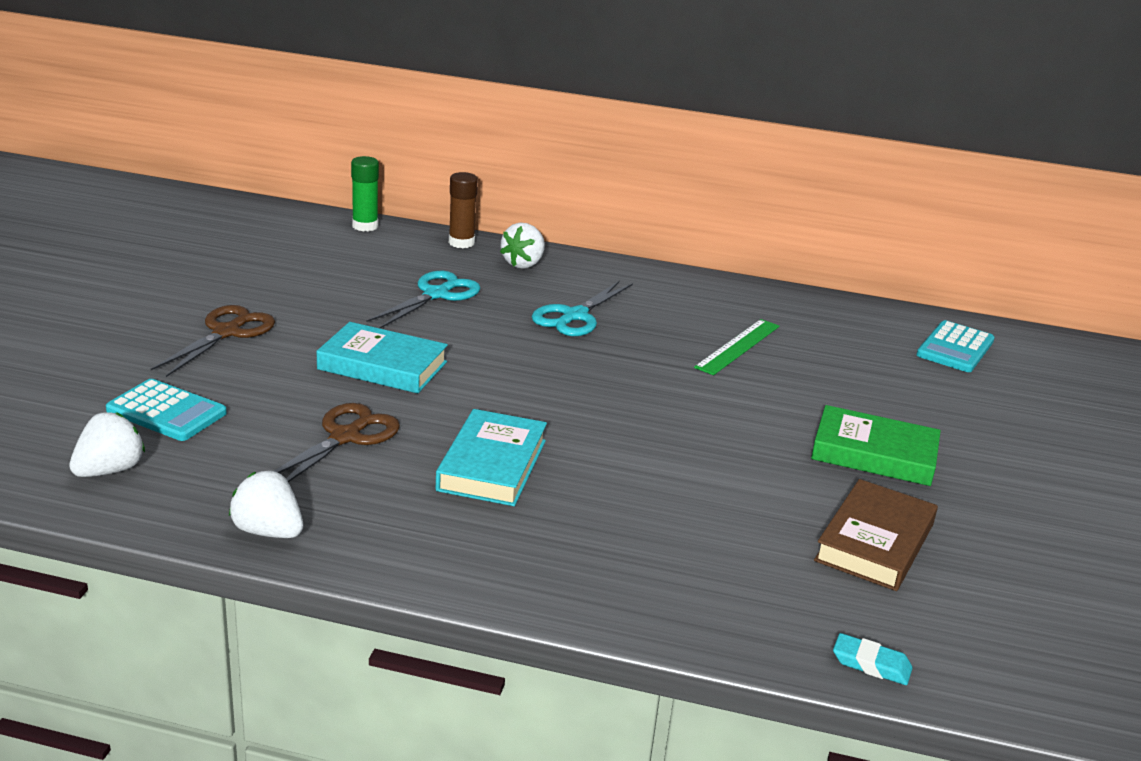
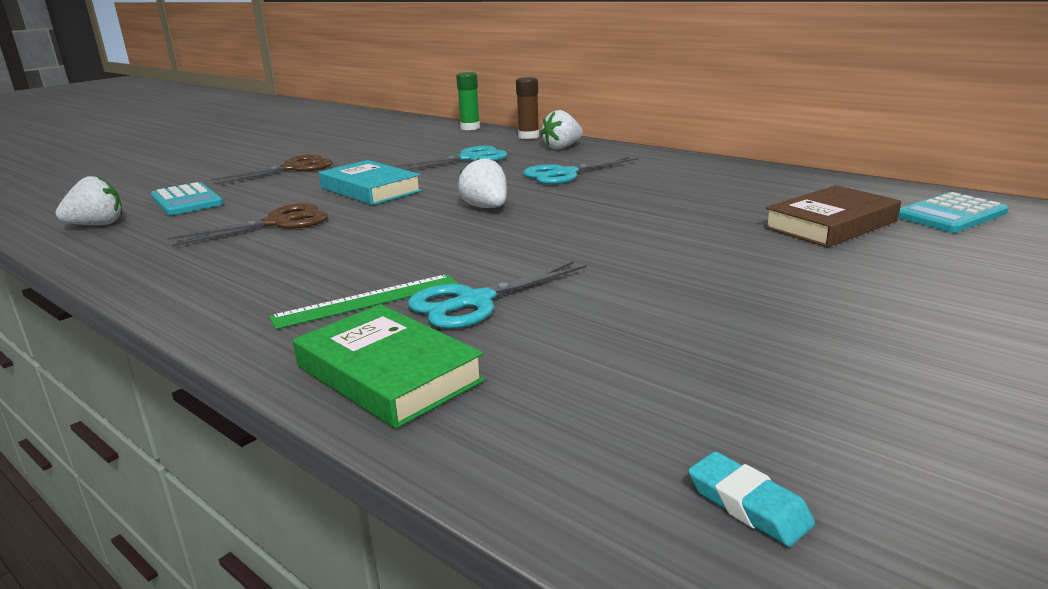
camera: 30 degrees right, 5 degrees down
white strawberry [229,471,303,538] -> white strawberry moved to [458,158,507,208]
turquoise book [436,409,547,506] -> none
green ruler [694,319,780,375] -> green ruler moved to [269,274,458,329]
green book [811,405,941,486] -> green book moved to [293,304,485,429]
brown book [814,479,938,591] -> brown book moved to [763,185,901,247]
turquoise eraser [833,633,912,685] -> turquoise eraser moved to [688,452,815,547]
none -> turquoise scissors [408,262,587,329]

